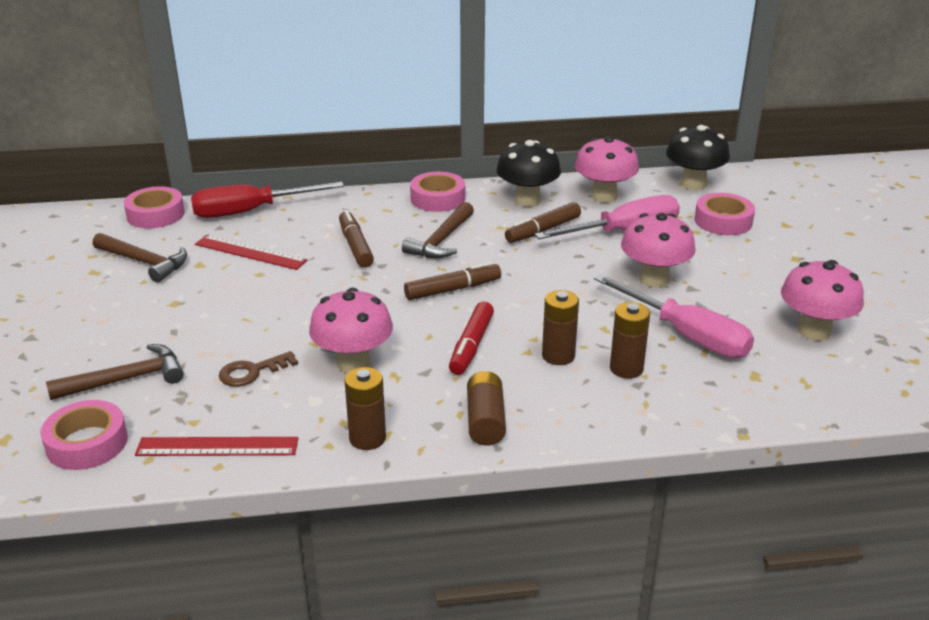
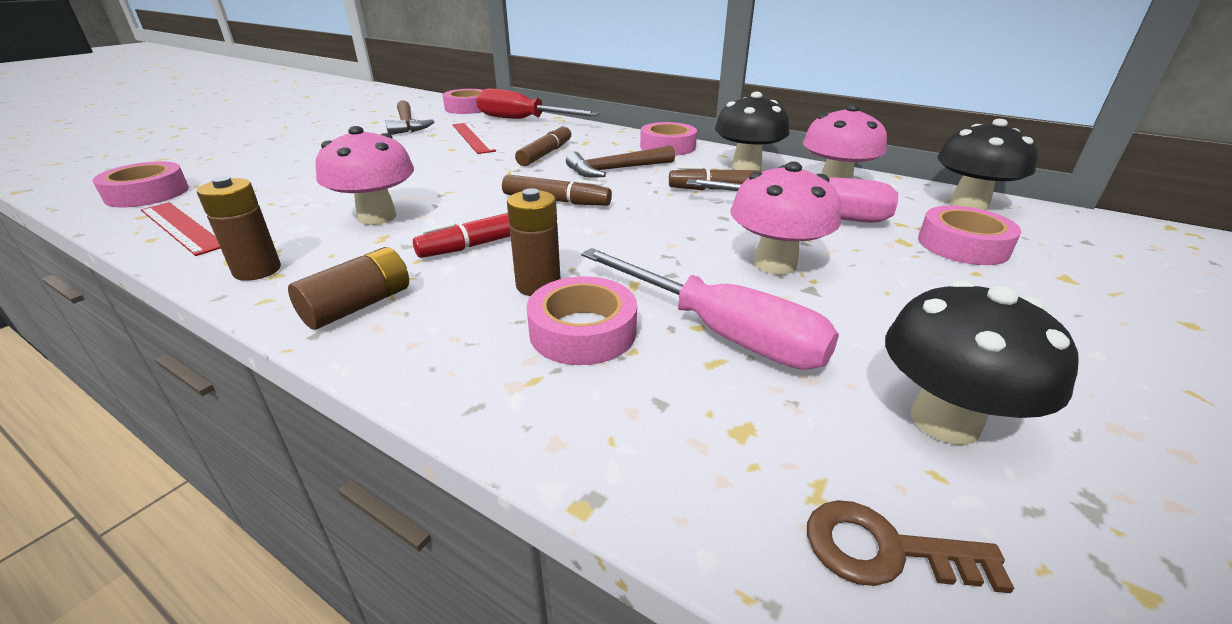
camera: 40 degrees right, 0 degrees up
brown hammer [46,344,184,400] -> none
brown key [219,351,298,387] -> brown key moved to [807,500,1014,593]
pink screwdriver [594,274,754,358] -> pink screwdriver turned 45 degrees counterclockwise [581,248,839,370]
brown battery [610,302,650,379] -> pink tape [527,276,637,365]
pink mushroom [781,260,864,341] -> black mushroom [885,280,1079,445]

